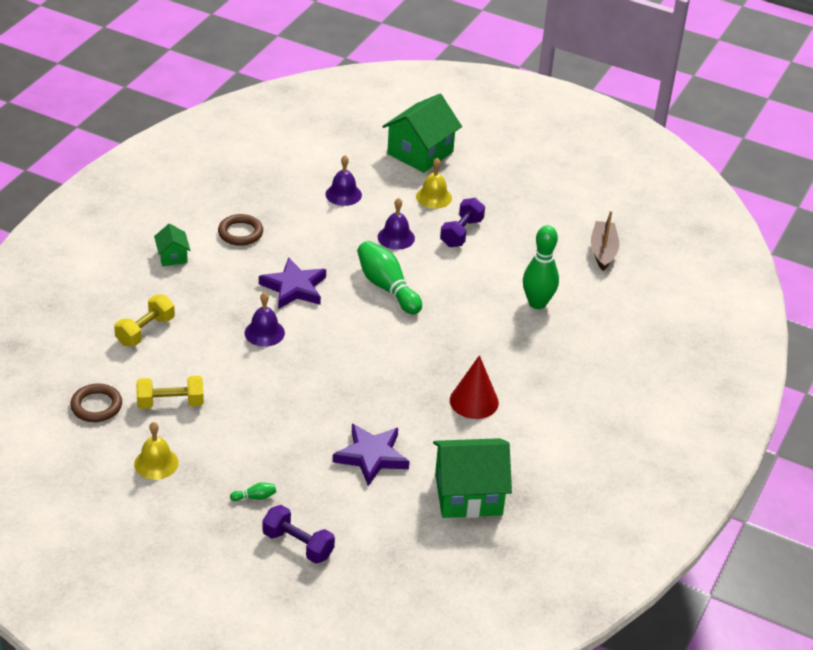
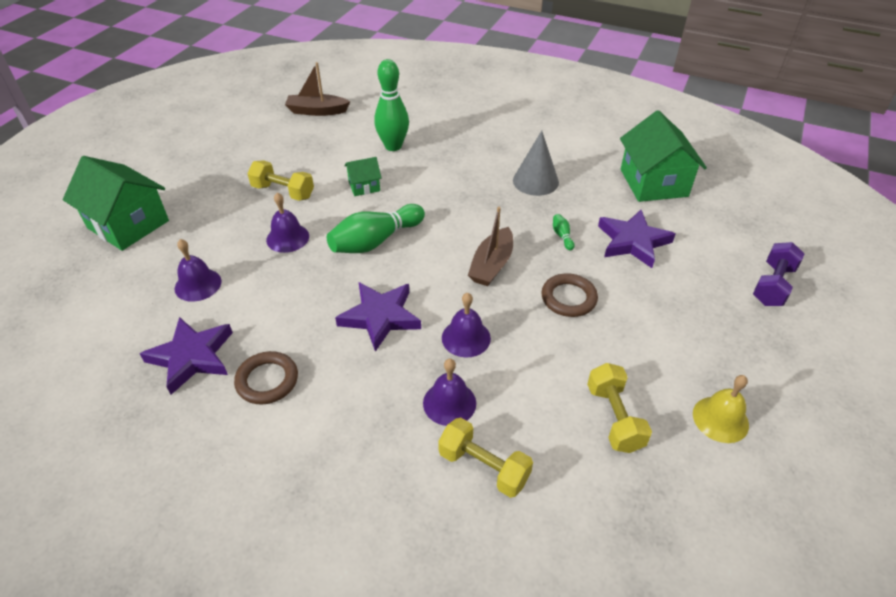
camera: 90 degrees left, 5 degrees up
brown ring [70,383,122,422] -> brown ring moved to [541,273,598,317]
green house [154,224,190,266] -> green house moved to [344,157,381,196]
green bowling pin [230,482,276,501] -> green bowling pin moved to [553,214,575,251]
yellow bell [416,158,452,209] -> none
purple dumbbell [440,198,485,247] -> yellow dumbbell [247,160,314,201]
red cone [450,355,499,419] -> grey cone [513,131,559,196]
none -> purple star [140,317,233,395]
none -> purple bell [423,359,476,426]
none -> brown boat [468,207,513,286]

